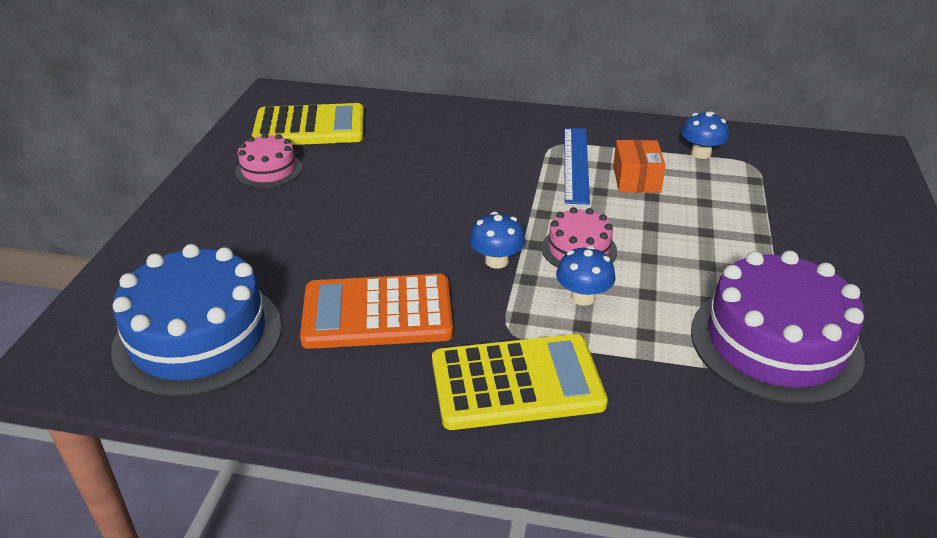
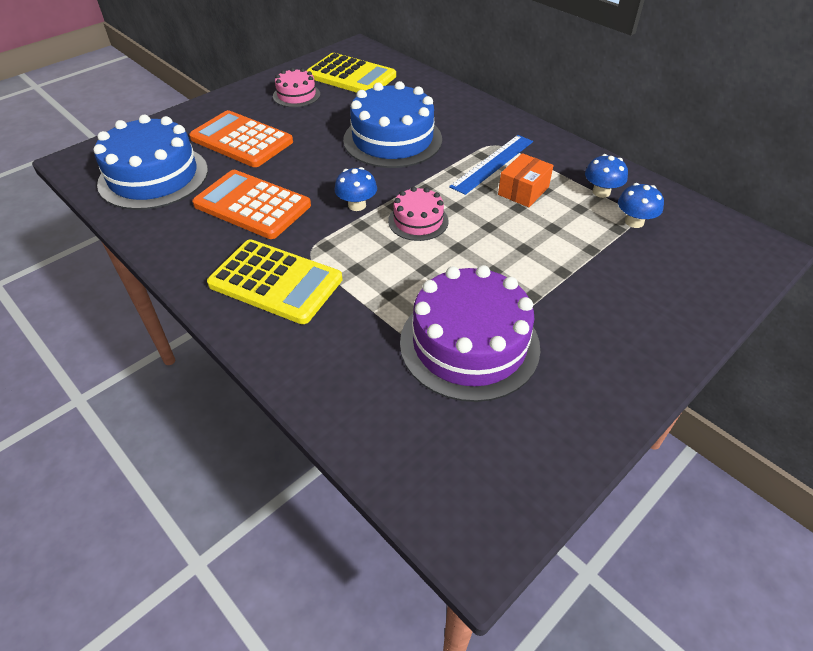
camera: 35 degrees right, 10 degrees up
blue mushroom [556,246,616,306] -> blue mushroom moved to [618,183,664,228]
none -> orange calculator [189,110,293,167]
none -> blue cake [343,81,442,168]

